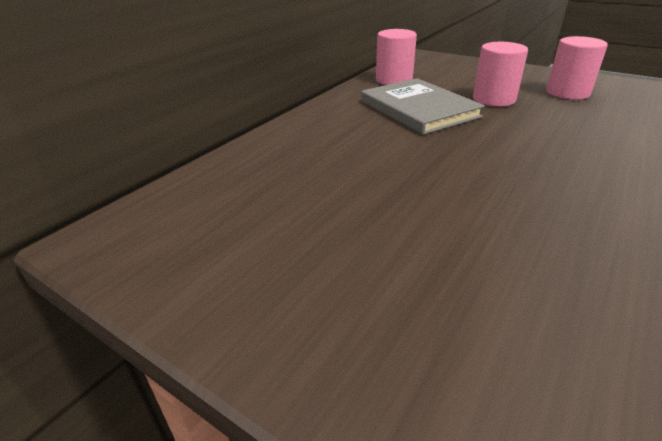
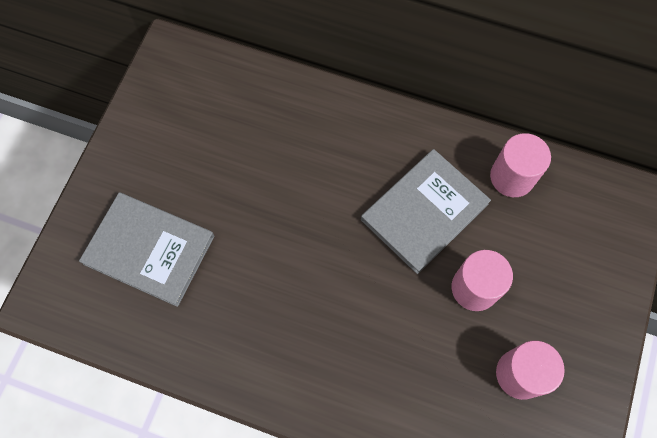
camera: 75 degrees right, 35 degrees up
none -> grey book [79,192,214,307]

